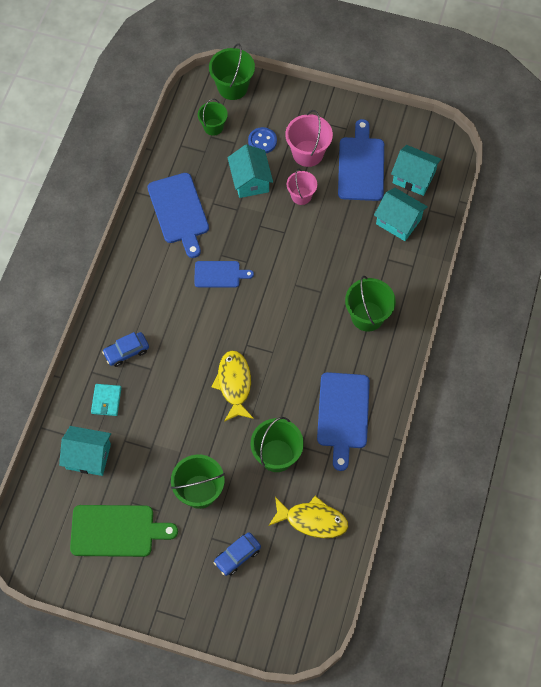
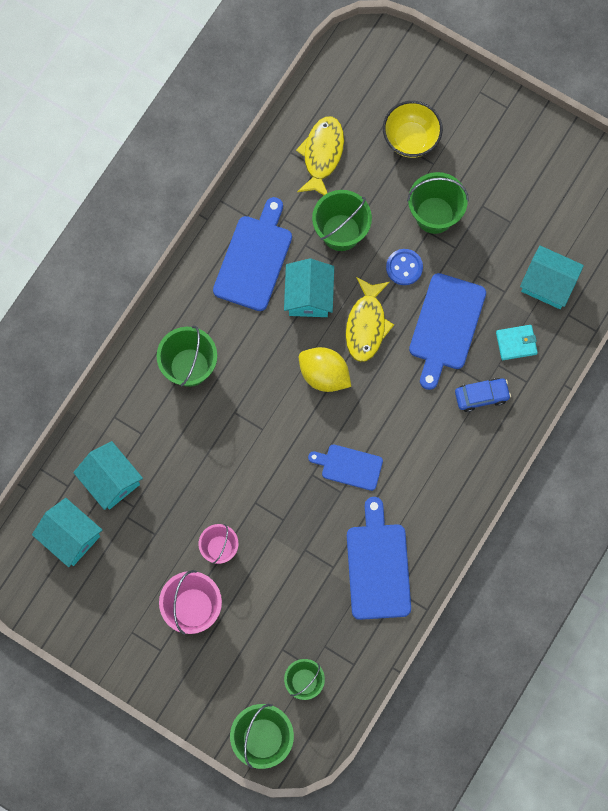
camera: 165 degrees left, 10 degrees up
green cutting board [70,505,178,557] -> none
turquoise wallet [91,384,121,416] -> turquoise wallet turned 60 degrees clockwise [496,325,538,360]
blue car [214,532,261,576] -> yellow bowl [383,101,443,158]
turquoise house [227,144,273,198] -> turquoise house moved to [284,259,334,317]
blue button [248,127,277,153] -> blue button moved to [386,249,423,285]
yellow fish [269,496,349,538] -> yellow fish turned 75 degrees clockwise [296,116,344,195]
blue cutting board [338,119,384,201] -> blue cutting board moved to [409,273,486,390]
none -> yellow lemon [299,347,351,392]

